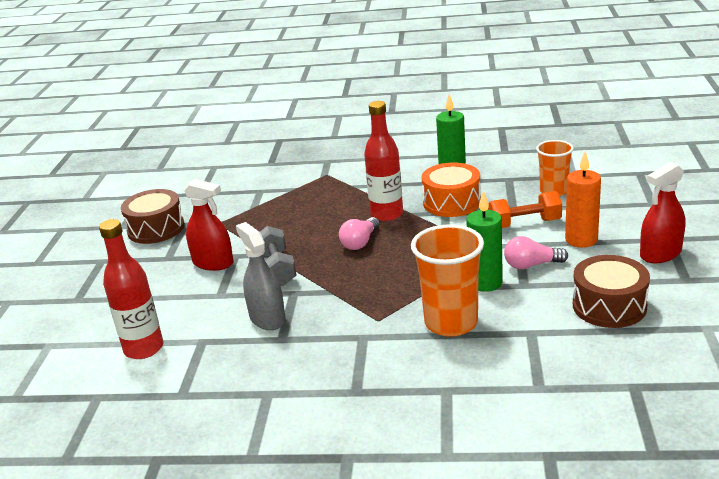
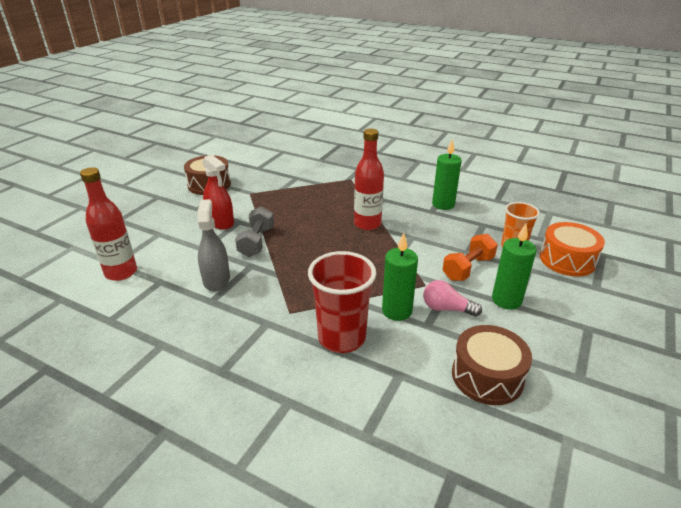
camera: 20 degrees right, 5 degrees up
pink light bulb [339,217,380,250] -> none
orange cup [411,224,484,337] -> red cup [308,251,376,353]
orange drum [422,162,481,217] -> orange drum moved to [540,222,605,276]
orange dumbbell [488,191,562,228] -> orange dumbbell turned 60 degrees counterclockwise [443,234,498,281]
orange candle [565,152,601,248] -> green candle [492,224,536,310]
red spray bottle [640,162,685,263] -> none

